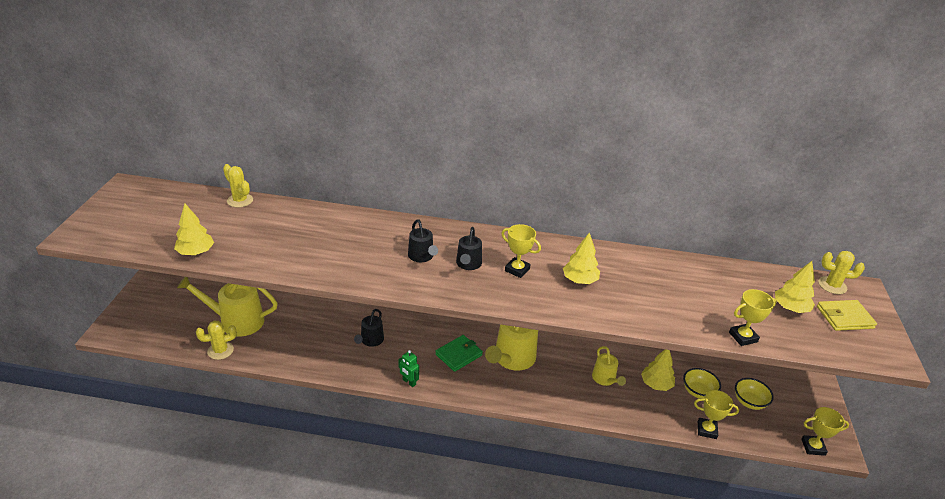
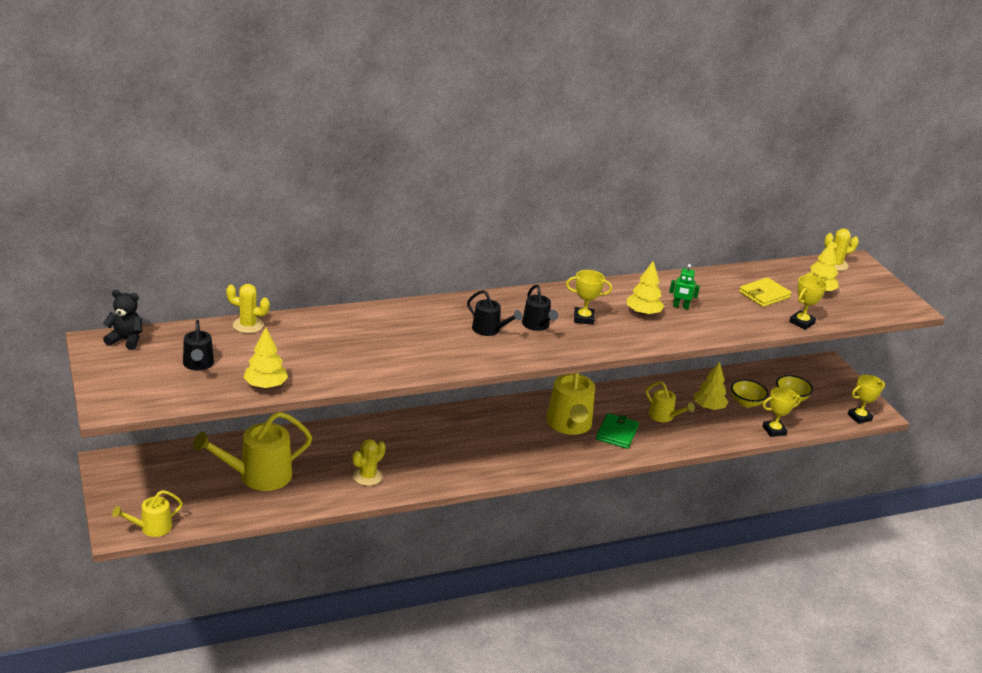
camera: 30 degrees left, 5 degrees down
yellow cactus [196,321,237,360] -> yellow cactus moved to [353,439,386,486]
black watering can [354,309,384,347] -> black watering can moved to [183,320,214,371]
green robot [398,350,419,387] -> green robot moved to [669,264,700,309]
green wallet [435,335,483,372] -> green wallet moved to [596,413,639,449]
yellow wallet [817,300,877,331] -> yellow wallet moved to [739,277,792,307]
none -> black teddy bear [103,290,142,350]
none -> yellow watering can [113,490,183,537]

